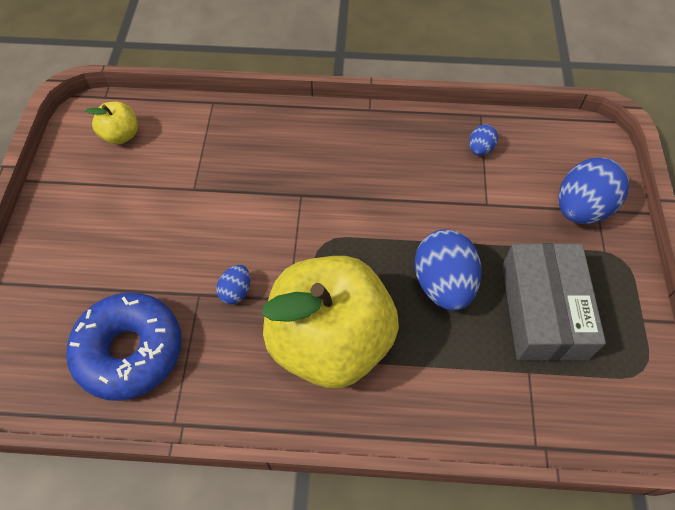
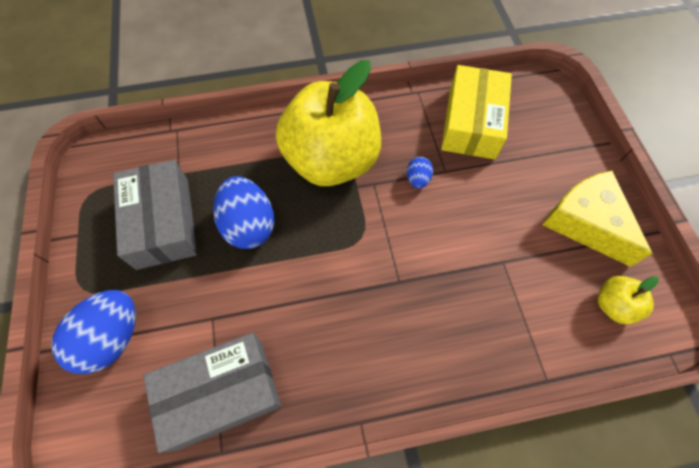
camera: 165 degrees right, 5 degrees up
blue donut [66,292,182,401] -> yellow box [441,65,512,160]
blue egg [469,124,498,156] -> grey box [143,333,281,453]
none -> yellow cheese [543,171,653,267]

